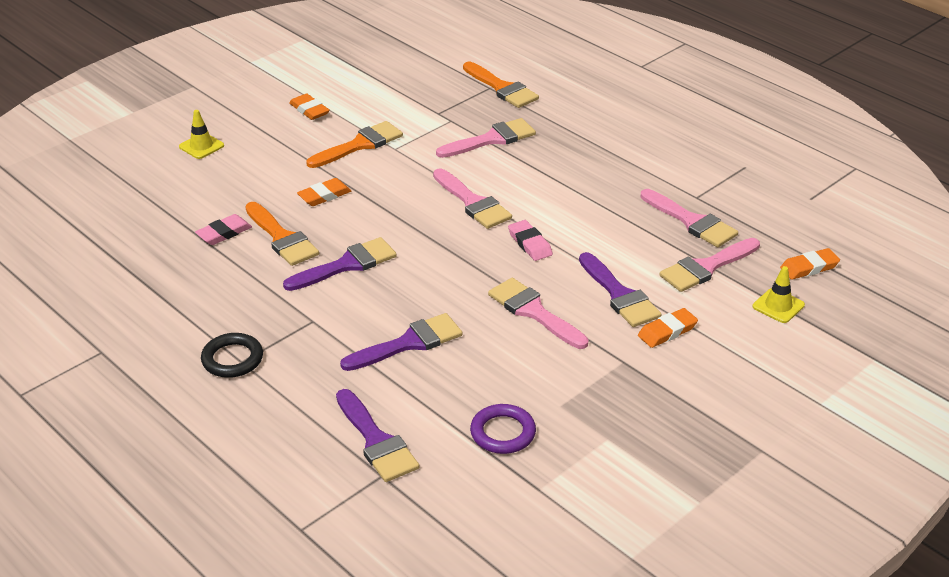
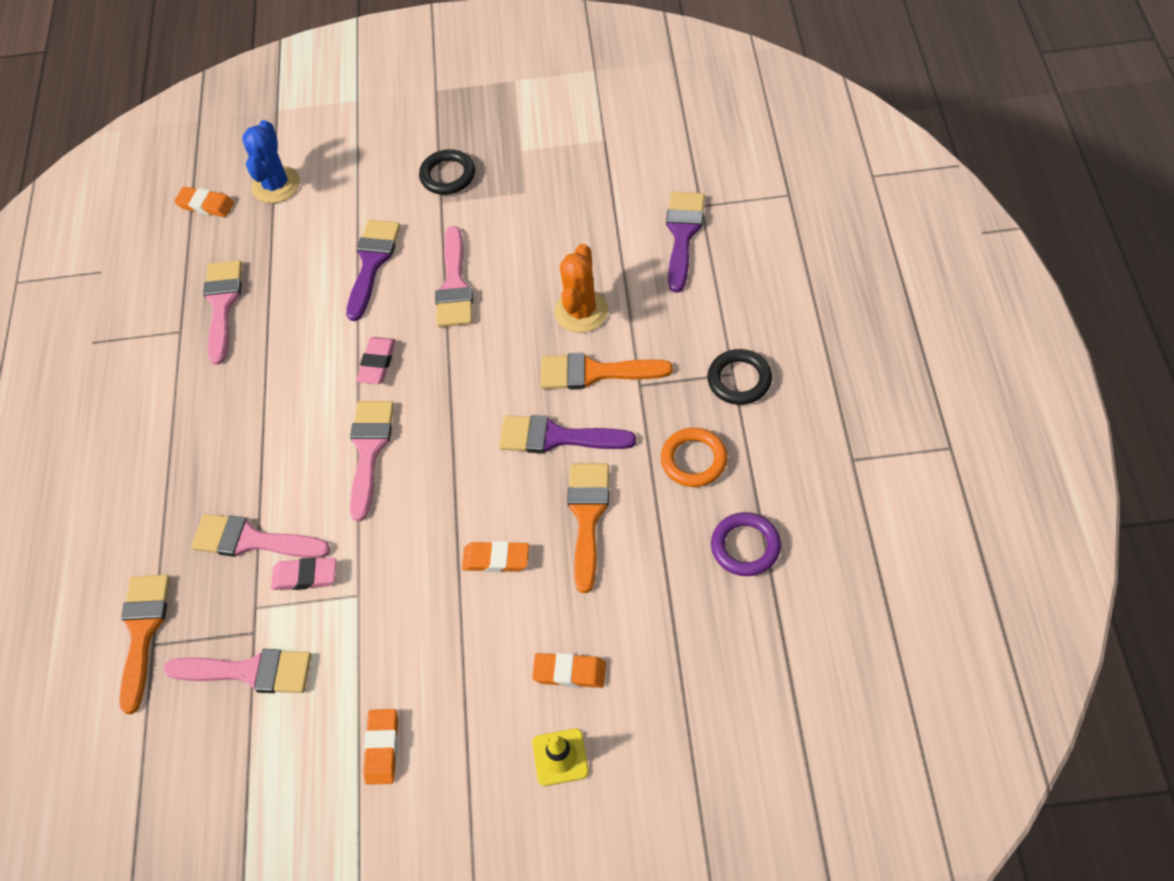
camera: 135 degrees left, 20 degrees up
pink eraser [195,214,252,245] -> pink eraser moved to [271,558,336,590]
orange brush [306,121,403,168] -> orange brush moved to [541,353,673,389]
purple brush [340,313,463,371] -> orange cactus [555,244,608,333]
purple ring [470,404,536,454] -> purple ring moved to [711,512,781,576]
orange eraser [638,308,698,348] -> orange eraser moved to [532,653,606,688]
pink brush [659,238,760,292] -> pink brush moved to [164,649,311,693]
yellow traffic cone [753,266,805,323] -> blue cactus [242,120,300,203]
none -> black ring [419,149,475,195]
none -> orange ring [661,428,727,487]

